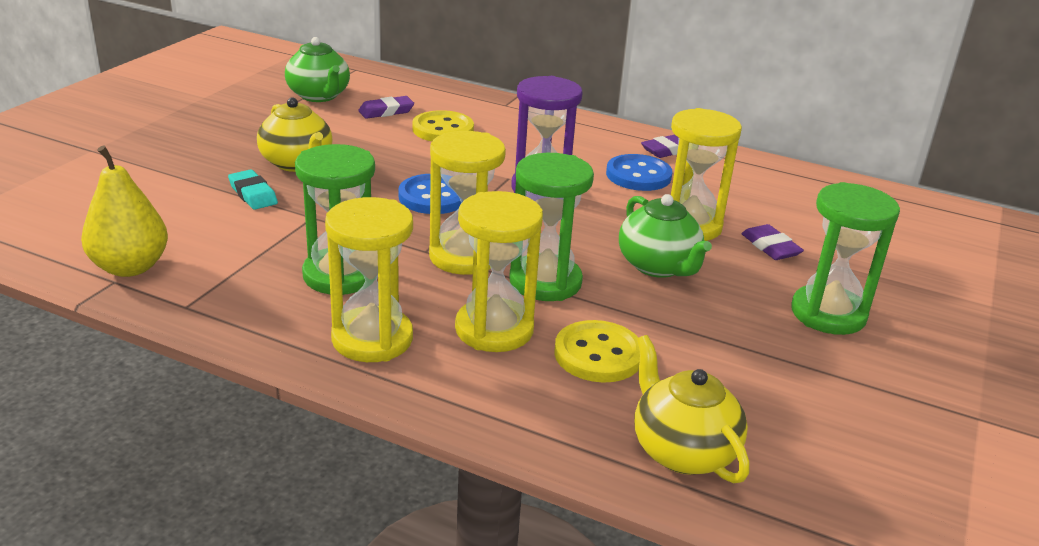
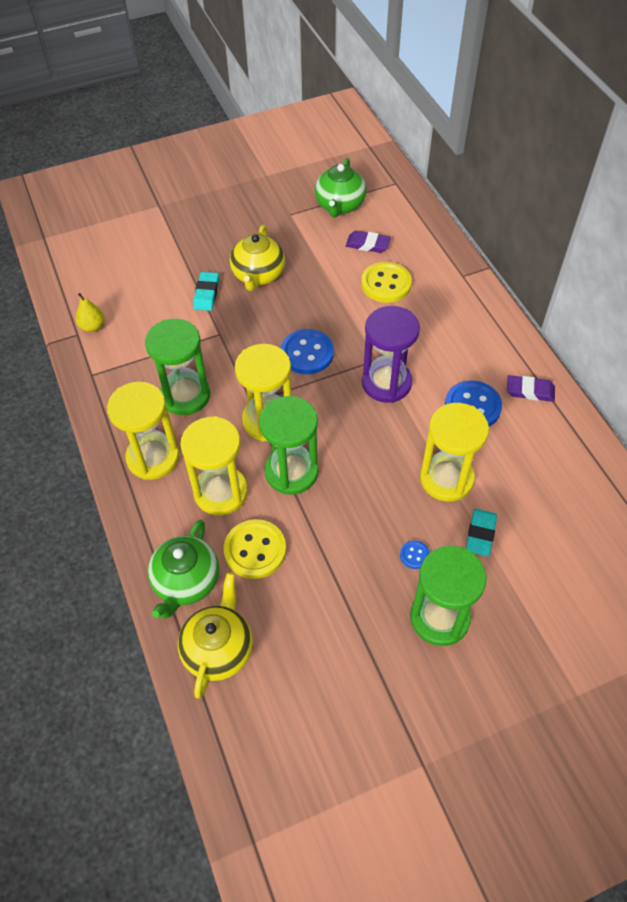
camera: 45 degrees right, 25 degrees up
yellow pear [81,145,168,277] -> yellow pear [76,293,105,332], size x0.55
green teapot [619,194,712,278] -> green teapot moved to [148,519,219,618]
purple eraser [741,224,804,260] -> turquoise eraser [466,509,497,556]
none -> blue button [400,540,430,569]

